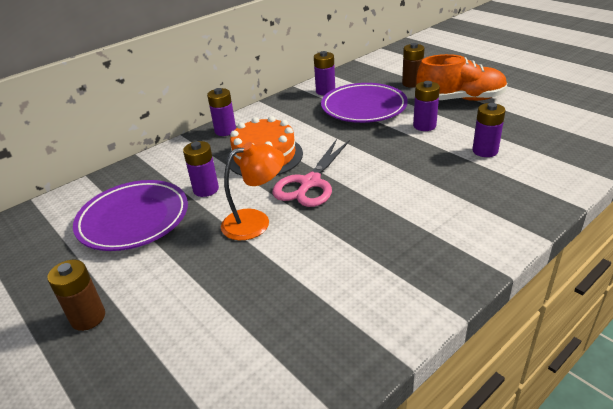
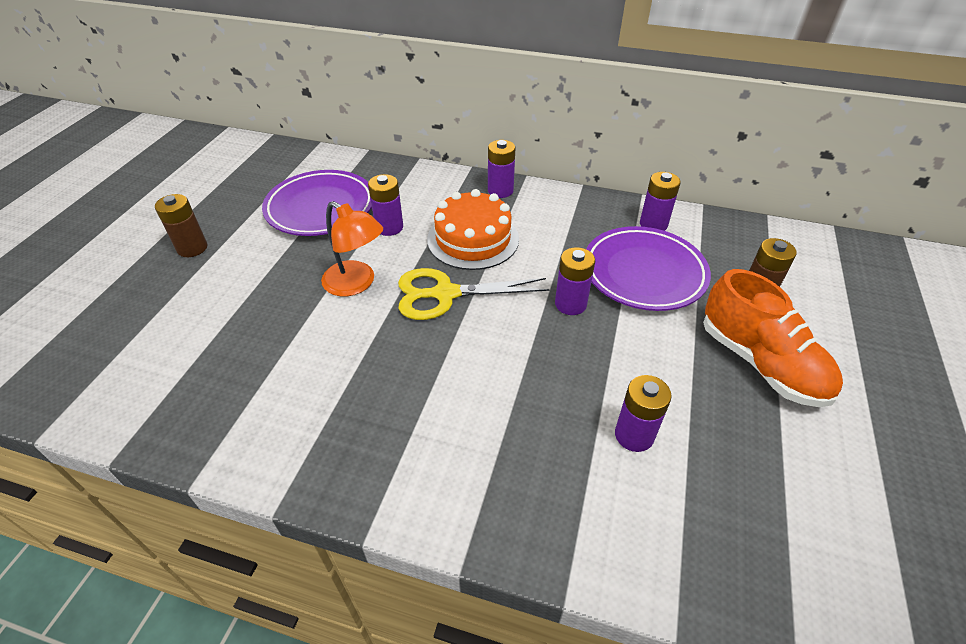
camera: 55 degrees right, 10 degrees up
pink scissors [272,139,350,207] -> yellow scissors [398,268,550,320]
purple battery [413,81,440,131] -> purple battery moved to [555,247,595,315]

